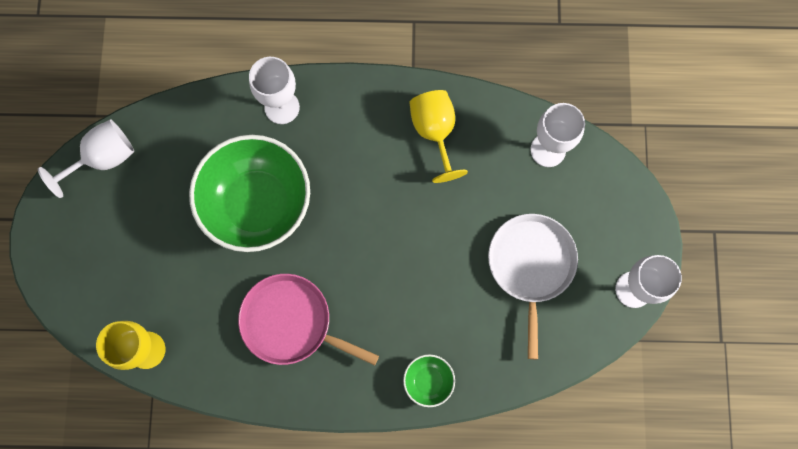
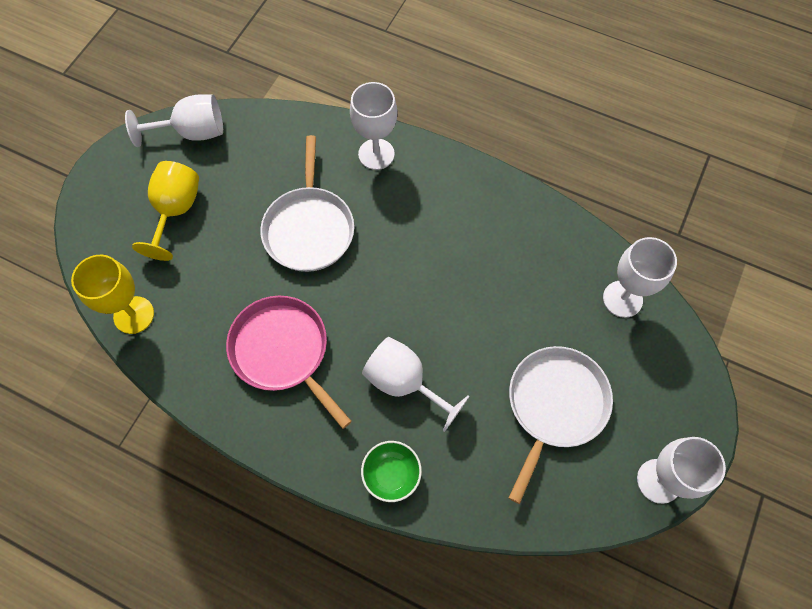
camera: 25 degrees right, 10 degrees down
green bowl [189,135,310,252] -> white pan [260,135,354,272]
yellow goblet [410,90,468,183] -> yellow goblet moved to [132,161,199,261]
none -> white goblet [362,337,469,432]

